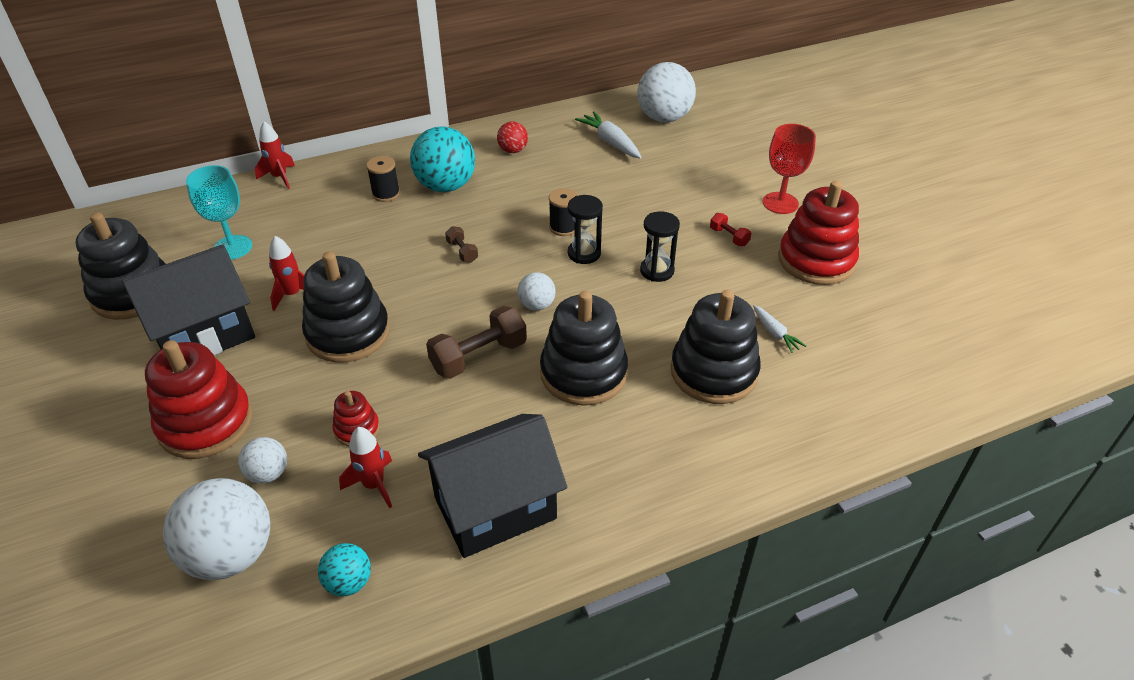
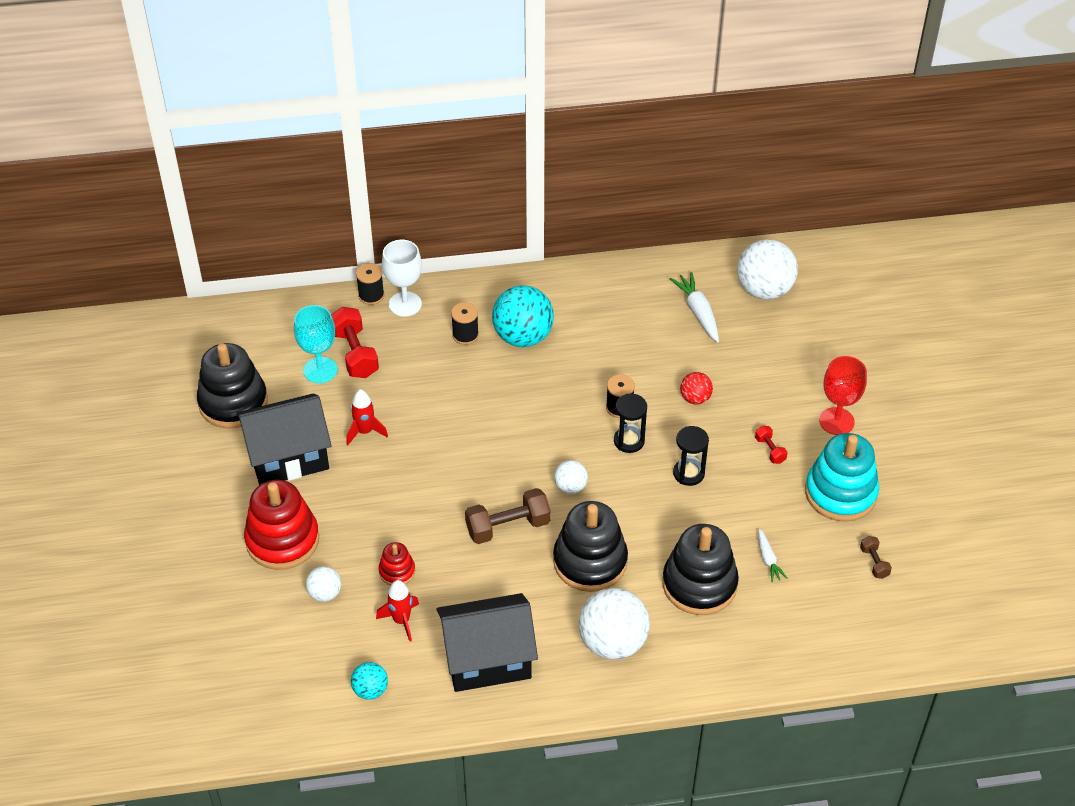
camera: 15 degrees right, 5 degrees up
white ball [163,478,270,580] -> white ball moved to [579,588,650,660]
red rocket [255,121,295,189] -> black spool [356,263,384,305]
black stacking toy [302,251,390,363] -> none
brown dumbbell [445,226,478,263] -> brown dumbbell moved to [860,536,892,579]
red ball [497,122,528,153] -> red ball moved to [680,372,713,404]
red stacking toy [778,180,859,285] -> turquoise stacking toy [805,433,879,522]
none -> red dumbbell [331,307,379,378]
none -> white goblet [382,240,422,317]

